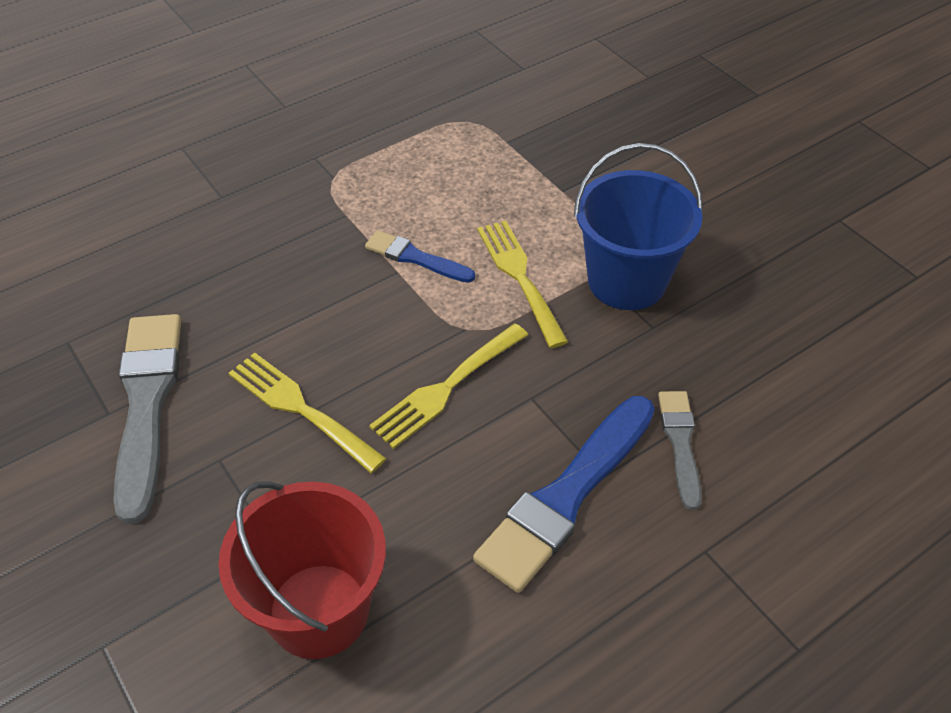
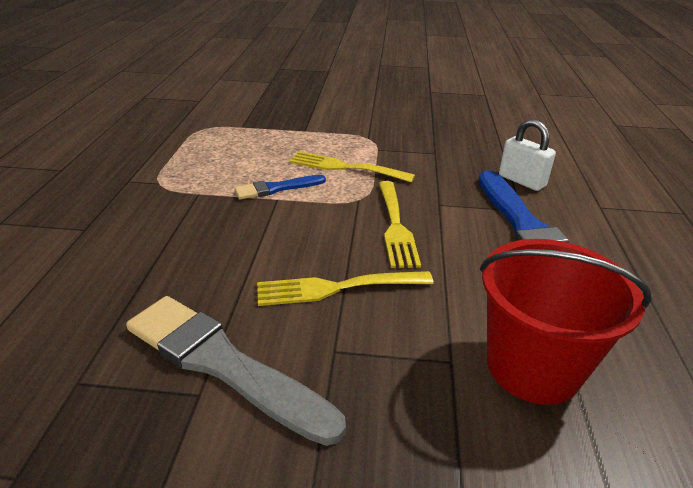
camera: 50 degrees left, 15 degrees down
blue bucket [574,143,703,310] -> none
grey brush [658,391,701,510] -> white padlock [499,119,556,191]

